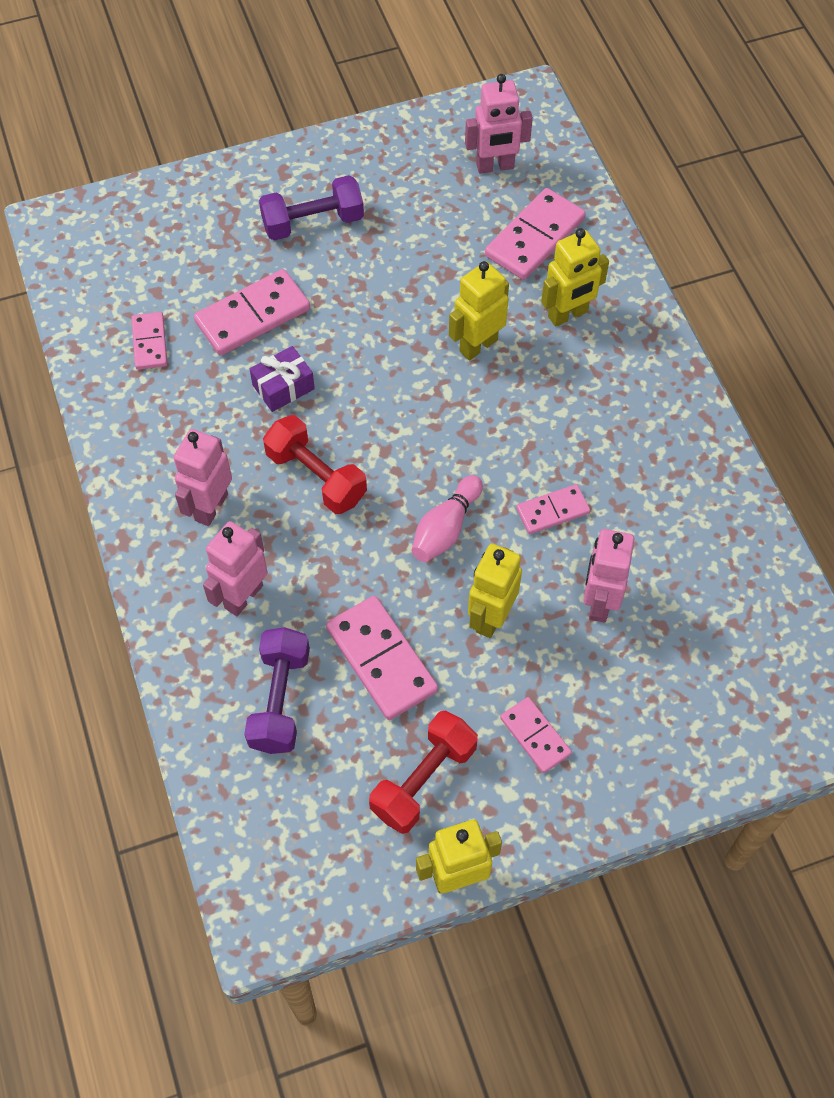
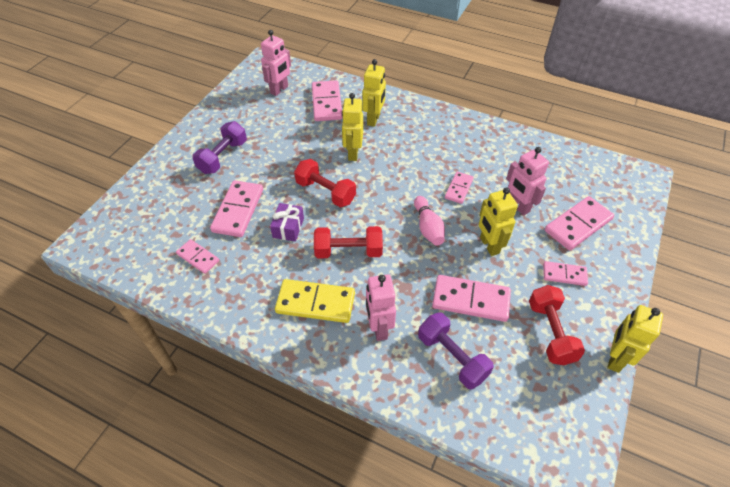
camera: 45 degrees left, 10 degrees down
pink robot [173,429,232,526] -> yellow domino [275,279,355,323]
none -> red dumbbell [294,159,356,207]
none -> pink domino [545,196,614,251]

